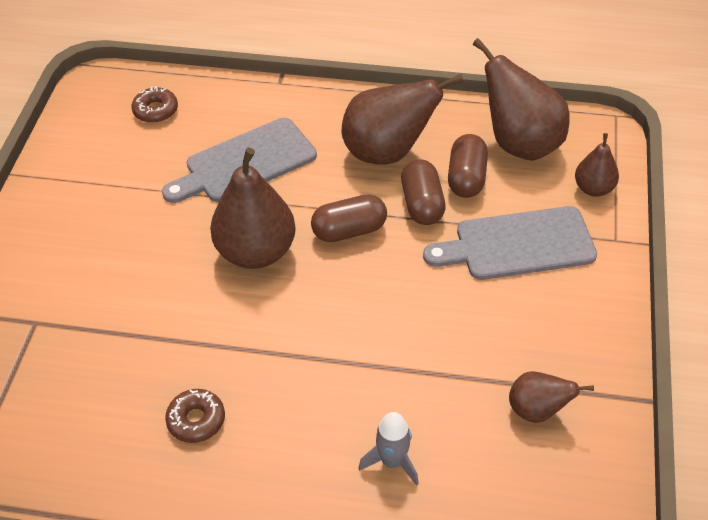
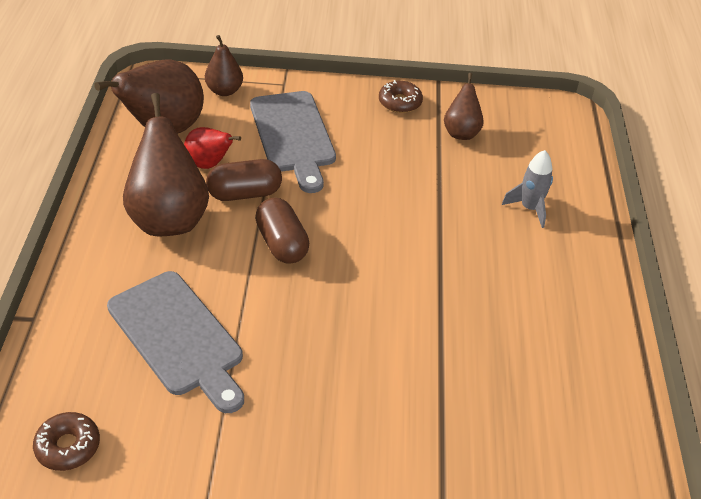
camera: 100 degrees left, 5 degrees down
brown donut [165,389,225,443] -> brown donut moved to [379,80,423,113]
brown pear [210,148,296,269] -> none
brown capsule [448,134,488,198] -> red pear [184,127,241,169]

